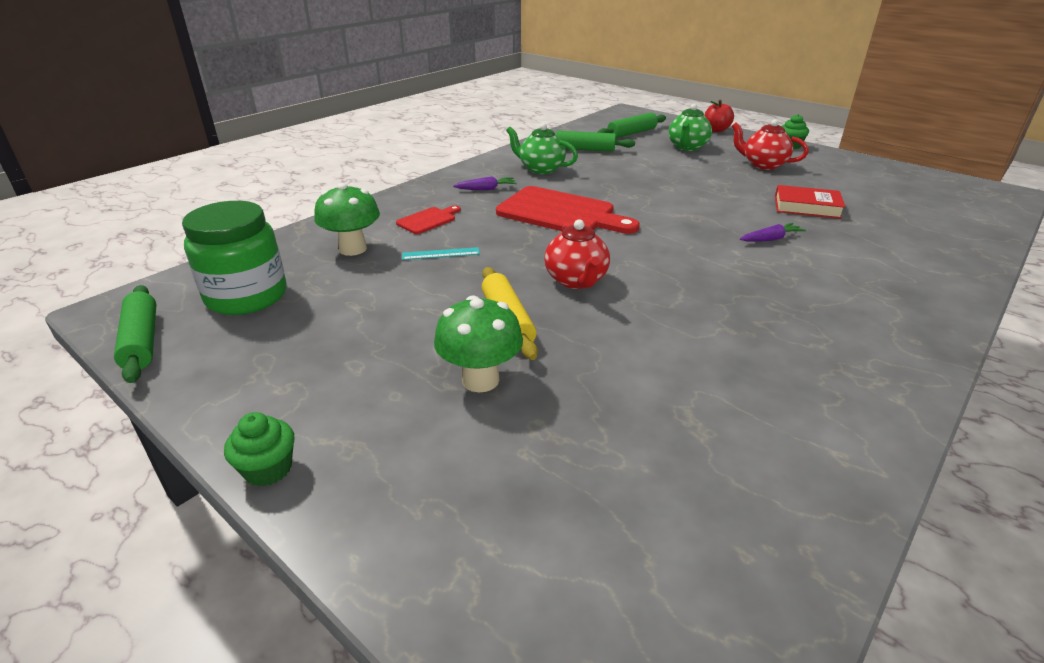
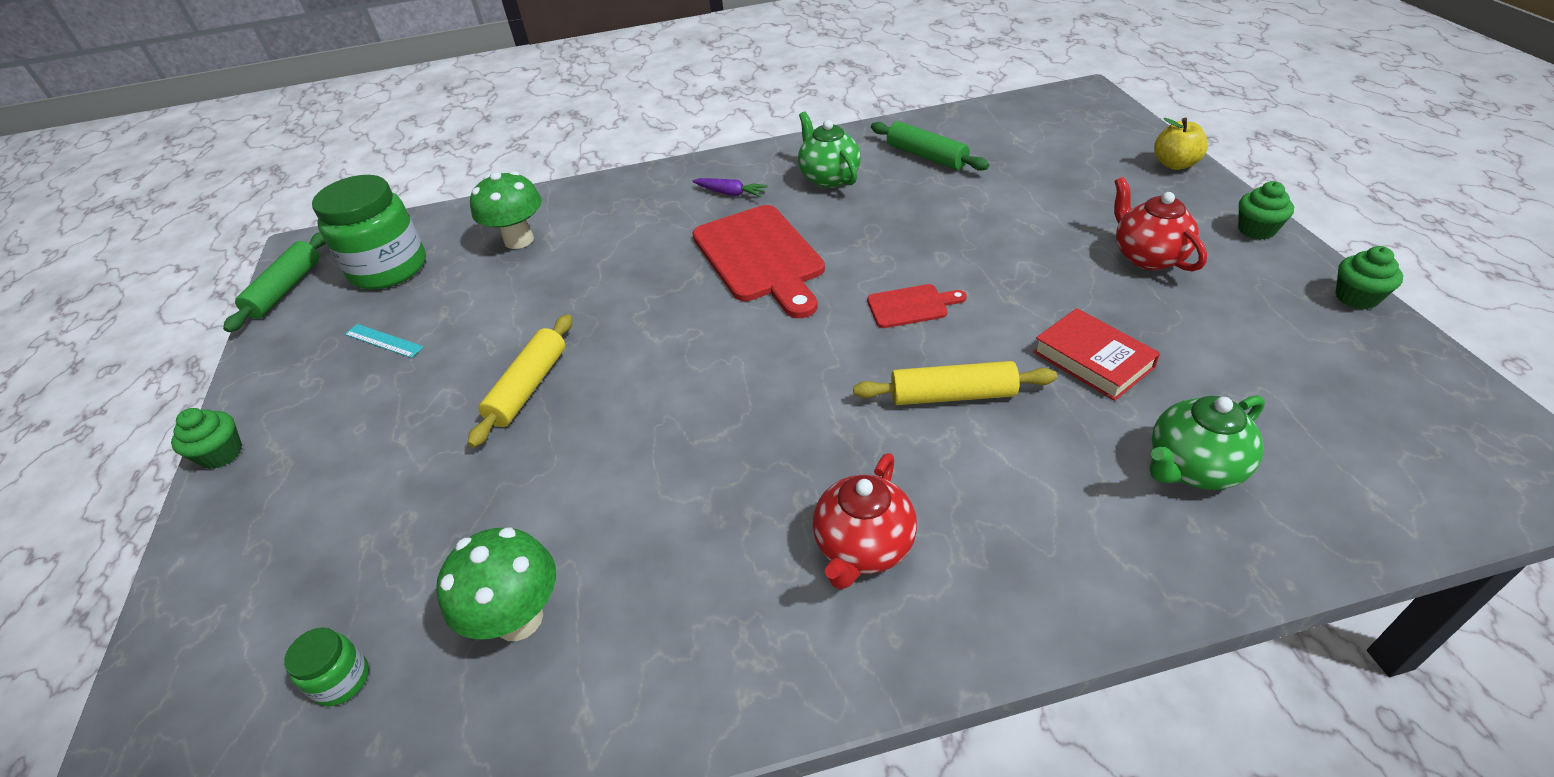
camera: 40 degrees right, 10 degrees up
red cutting board [396,205,461,234] -> red cutting board moved to [867,284,967,328]
turquoise ruler [402,247,480,260] -> turquoise ruler moved to [345,324,424,358]
green mushroom [434,295,523,393] -> green mushroom moved to [436,527,556,641]
red teapot [544,219,610,289] -> red teapot moved to [813,453,917,590]
green rolling pin [597,113,666,138] -> none
green teapot [668,104,712,151] -> green teapot moved to [1150,396,1265,490]
red apple [704,100,734,132] -> yellow apple [1154,118,1208,170]
purple carrot [740,223,806,242] -> yellow rolling pin [853,361,1057,405]
none -> green jar [284,627,369,706]
none -> green cupcake [1335,246,1403,310]

